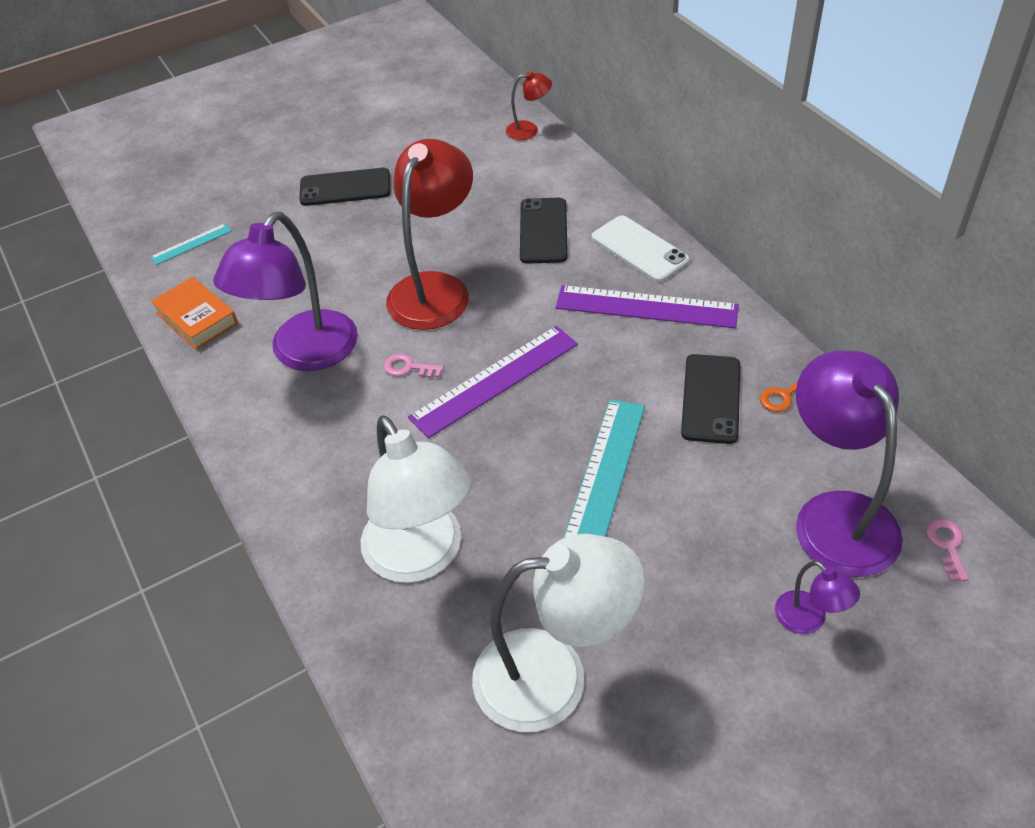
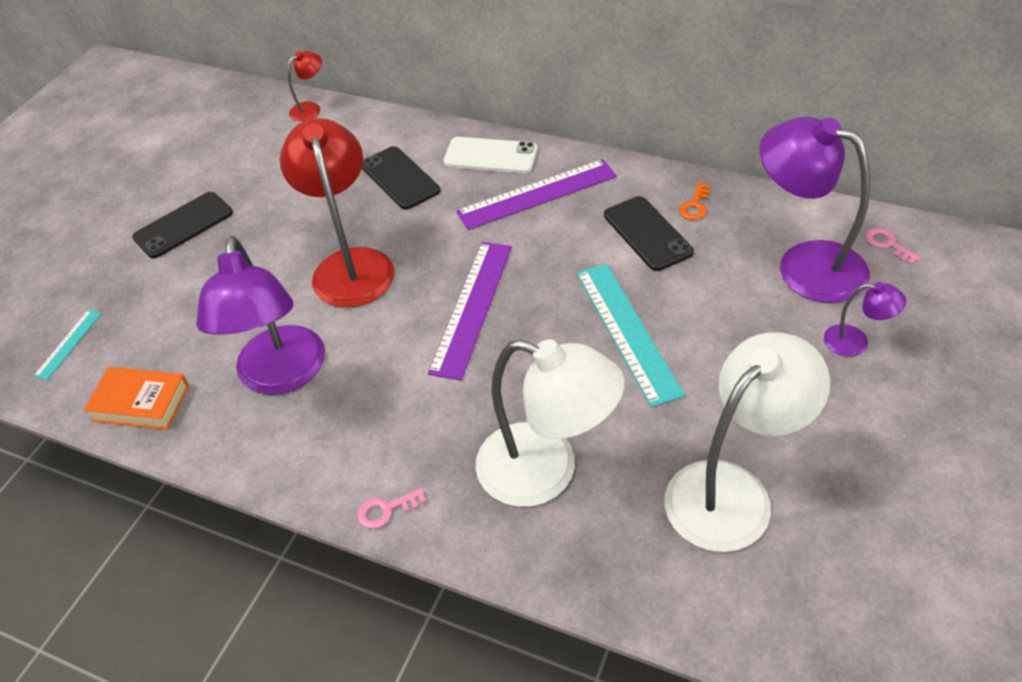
camera: 35 degrees left, 0 degrees up
pink key [384,354,444,378] -> pink key moved to [357,488,427,529]

